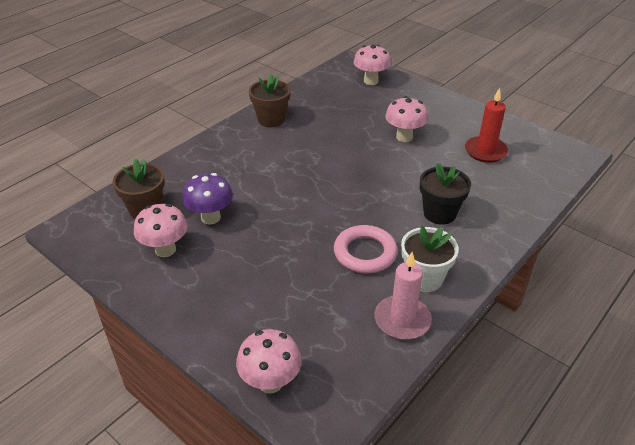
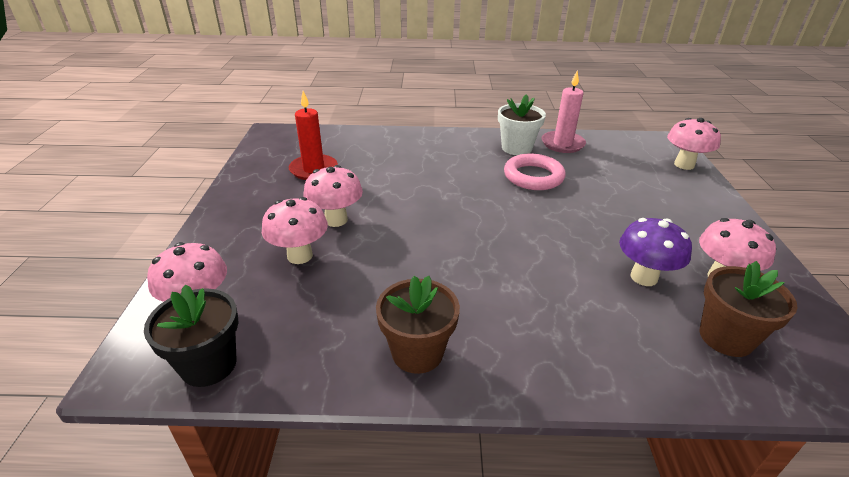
camera: 130 degrees left, 5 degrees down
black flower pot [420,163,471,225] -> black flower pot moved to [144,284,238,387]
none -> pink mushroom [262,197,328,264]

